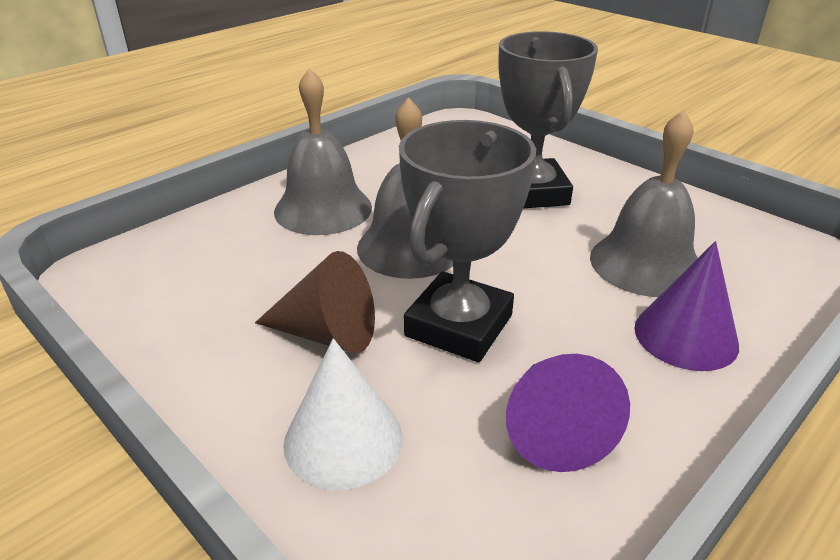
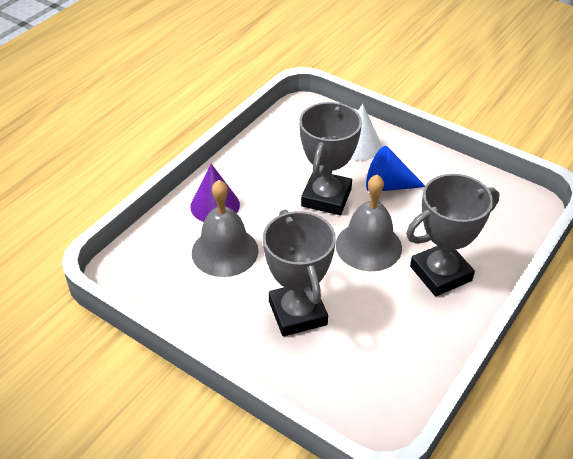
camera: 170 degrees right, 10 degrees up
brown cone [255,251,375,353] -> blue cone [366,146,425,192]
grey bell [274,68,372,235] -> grey trophy [406,174,499,296]
purple cone [506,354,630,472] -> none

